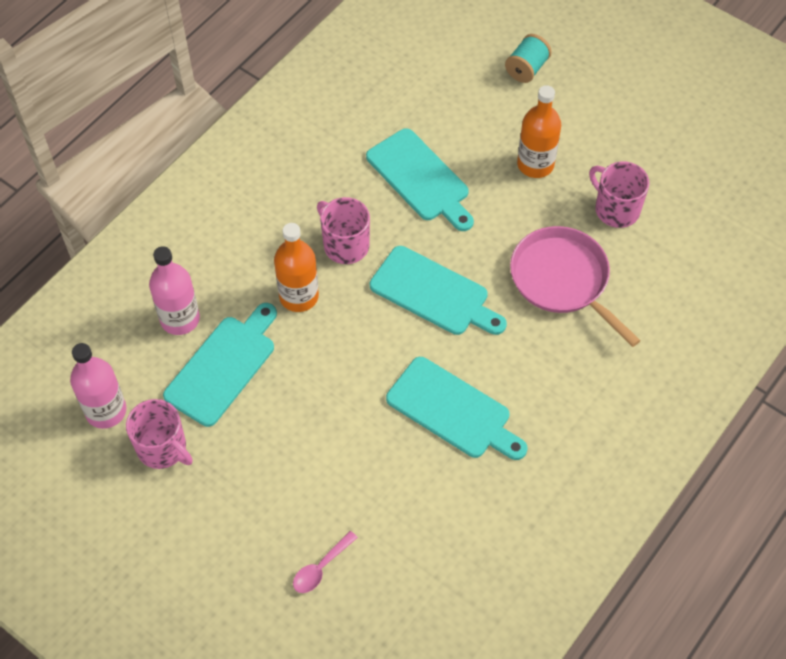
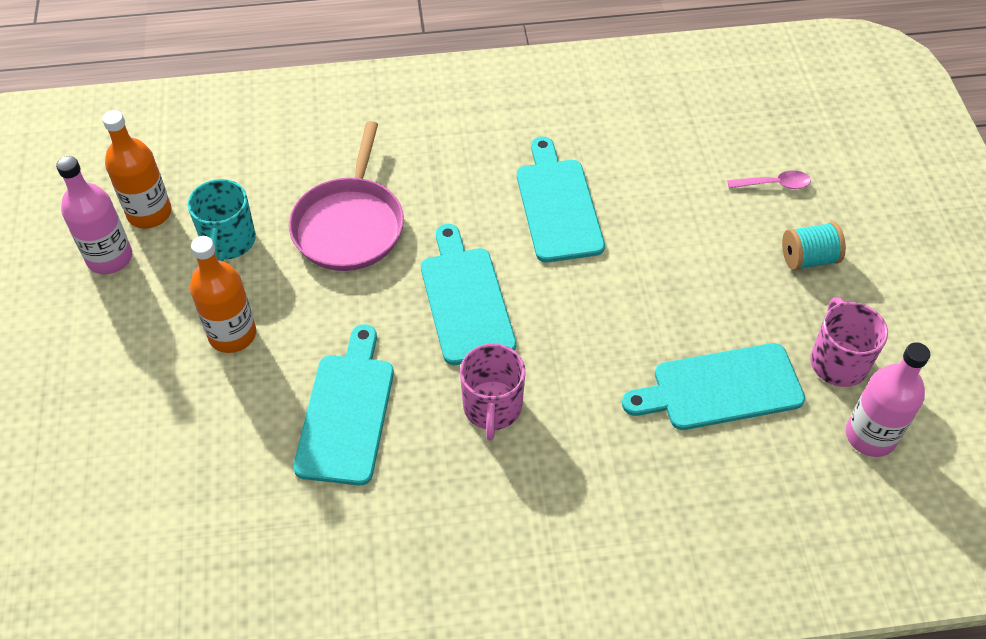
camera: 135 degrees left, 5 degrees down
pink bottle [149,246,200,335] -> pink bottle moved to [56,156,132,274]
orange bottle [274,223,319,312] -> orange bottle moved to [102,110,172,229]
turquoise spool [505,34,552,83] -> turquoise spool moved to [782,222,846,271]
pink mug [589,161,649,228] -> turquoise mug [188,179,256,261]

